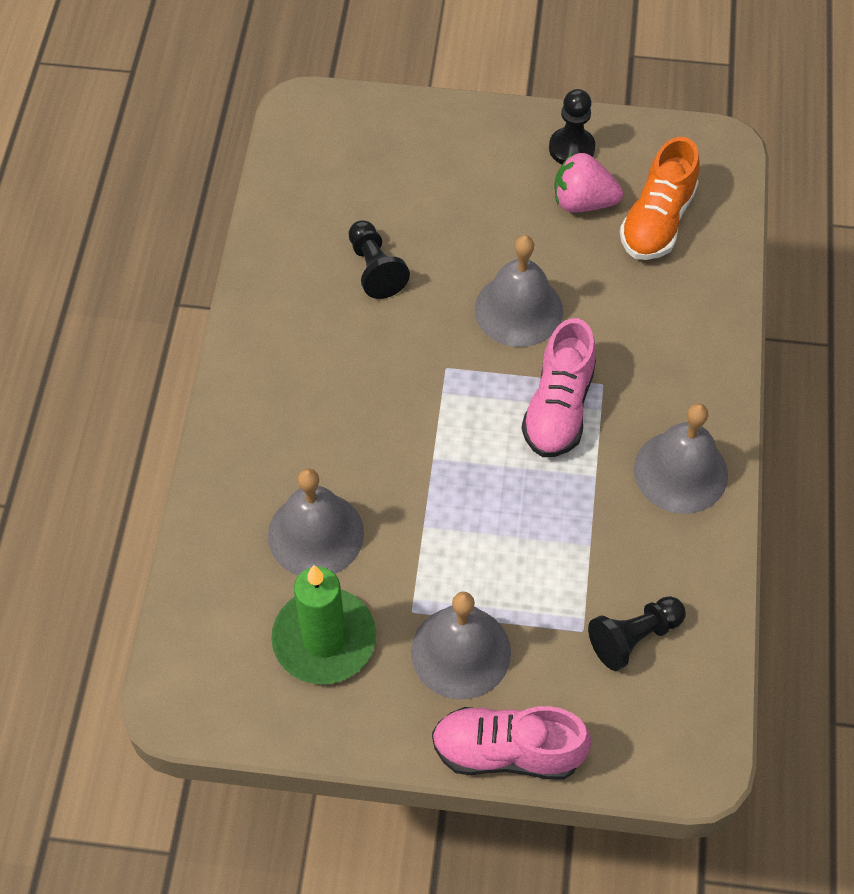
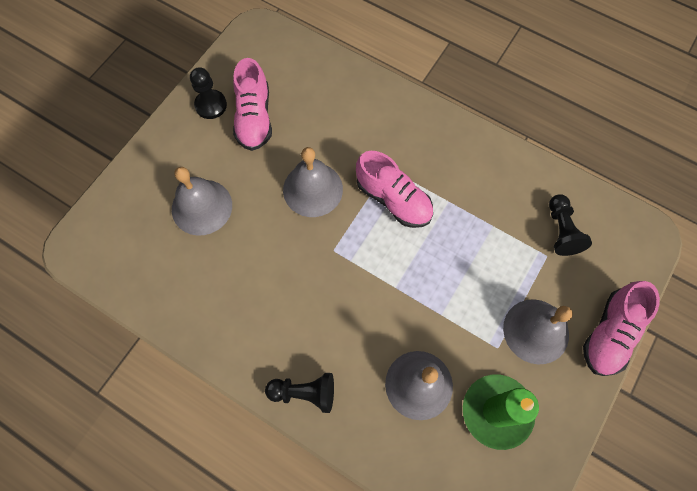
camera: 65 degrees left, 10 degrees up
black pawn [349,220,410,299] -> black pawn moved to [265,373,334,413]
pink strawberry [555,153,623,213] -> pink shoe [233,58,272,151]
orange shoe [620,137,699,260] -> none
grey bell [634,403,728,514] -> grey bell moved to [172,167,232,236]

